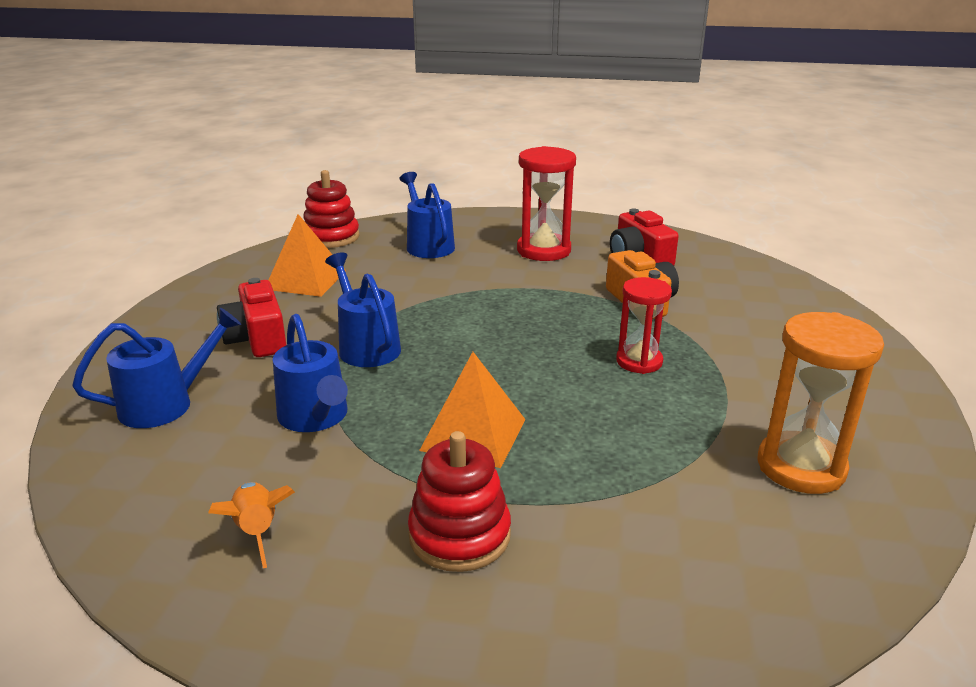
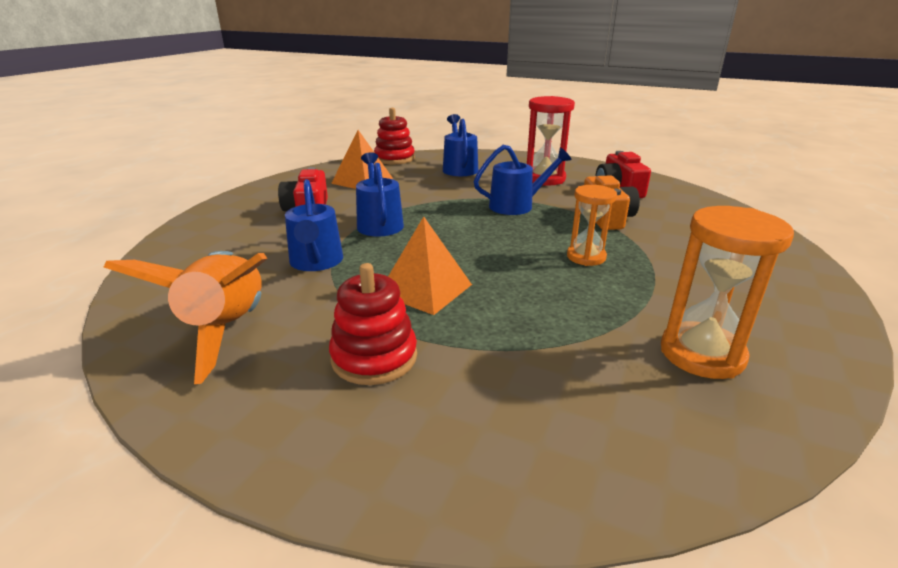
camera: 15 degrees right, 0 degrees up
blue watering can [72,308,241,428] -> blue watering can moved to [474,145,571,215]
orange rocket [208,482,295,568] -> orange rocket [104,251,268,384], size x2.00
red hourglass [616,277,672,374] -> orange hourglass [567,185,617,266]

